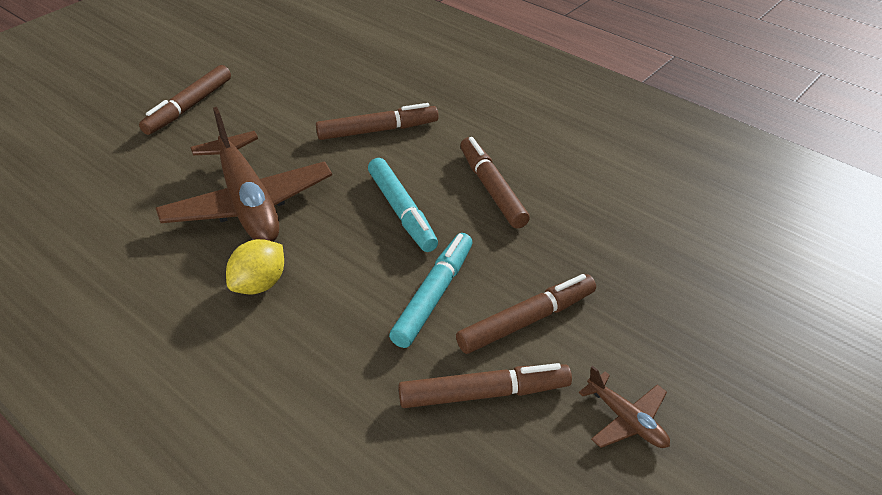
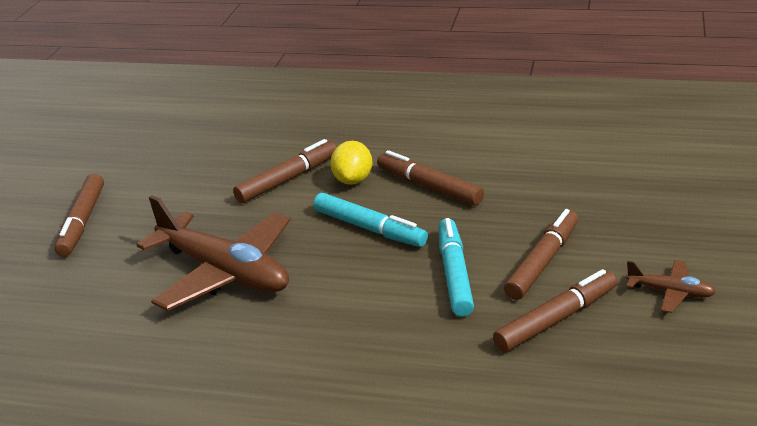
camera: 25 degrees left, 10 degrees down
yellow lemon [226,239,284,294] -> yellow lemon moved to [330,141,372,185]

